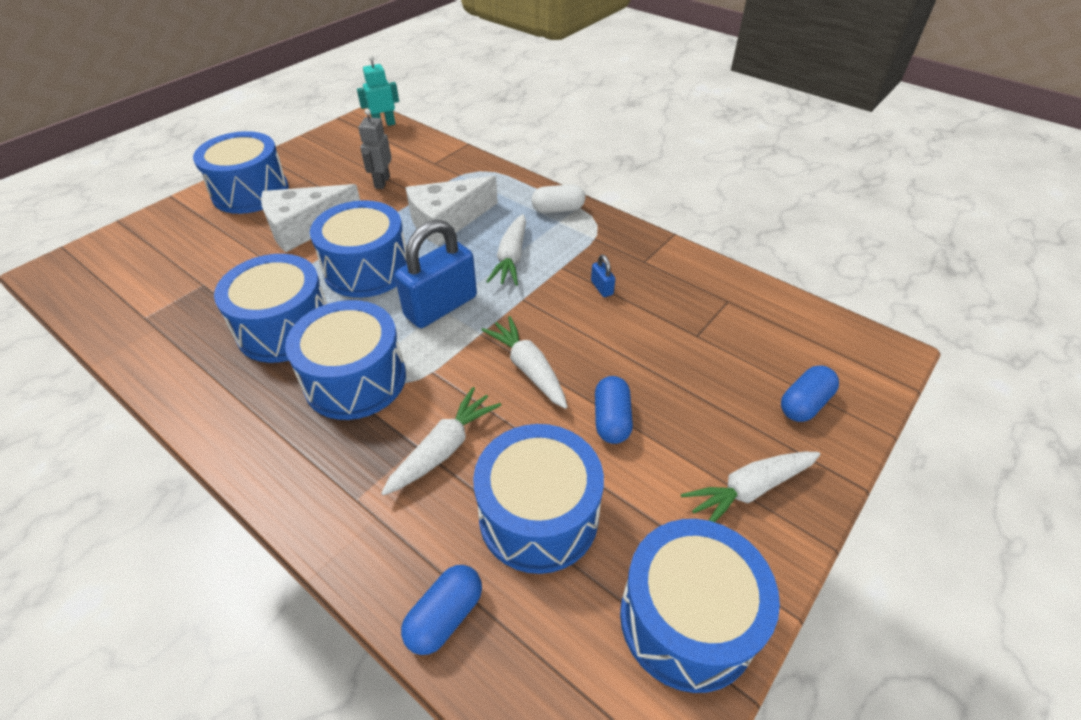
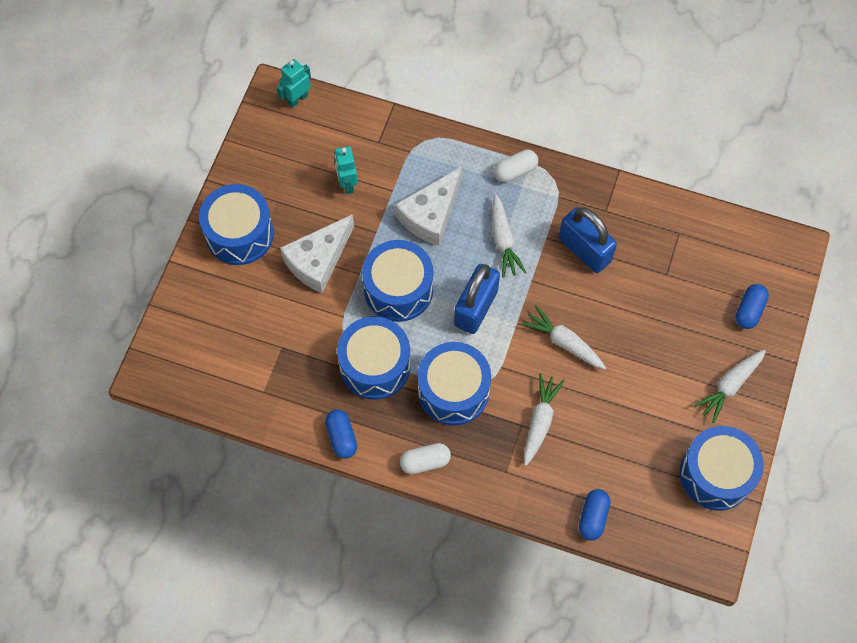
camera: 20 degrees left, 20 degrees up
grey robot [359,109,392,189] -> turquoise robot [334,146,358,194]
blue drum [473,424,604,574] -> none
blue padlock [591,254,615,297] -> blue padlock [559,207,617,273], size x2.45
blue capsule [595,376,633,444] -> blue capsule moved to [325,410,357,459]
none -> white capsule [400,443,451,474]

